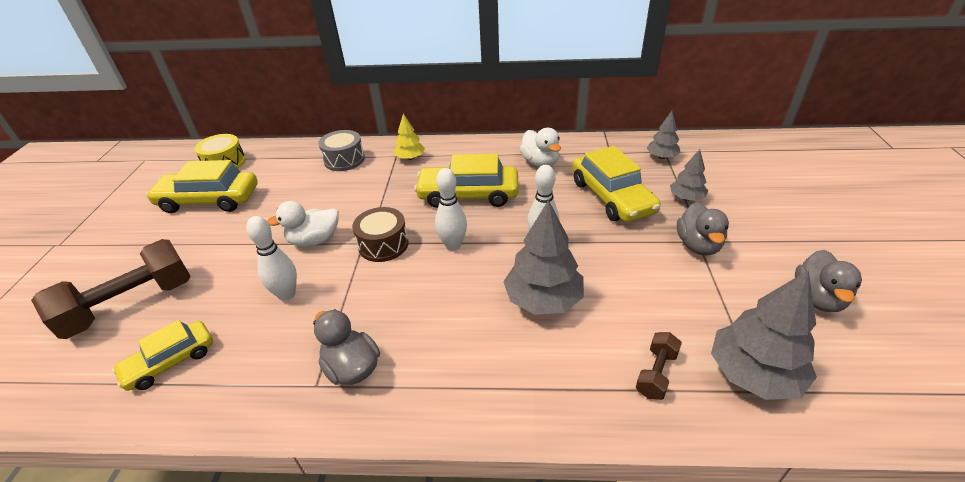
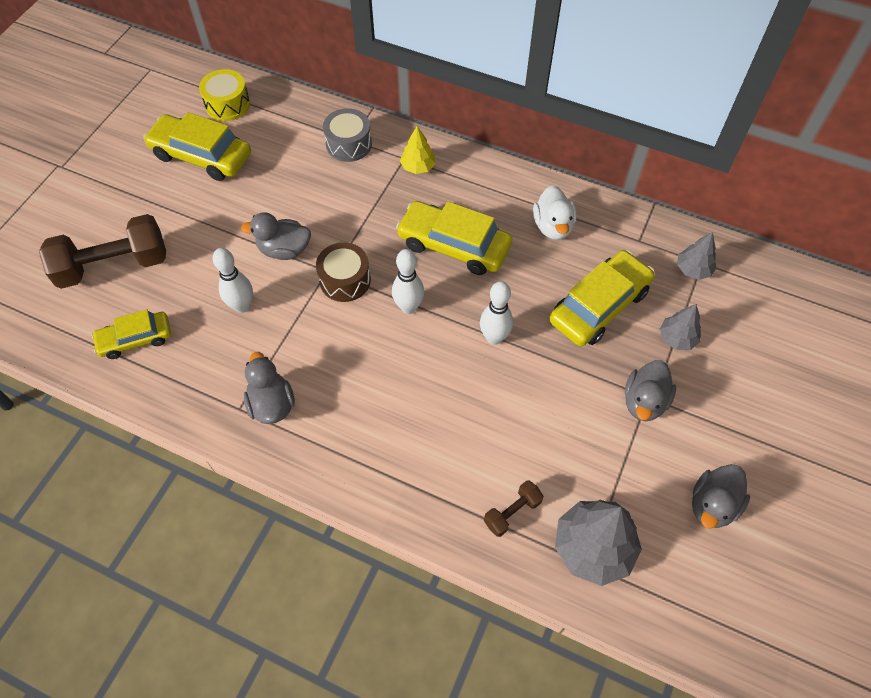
camera: 20 degrees right, 20 degrees up
white duck [267,201,339,247] -> grey duck [241,212,311,260]
grey tree [503,200,584,315] -> none
yellow car [572,146,661,222] -> yellow car turned 135 degrees counterclockwise [549,250,655,346]

